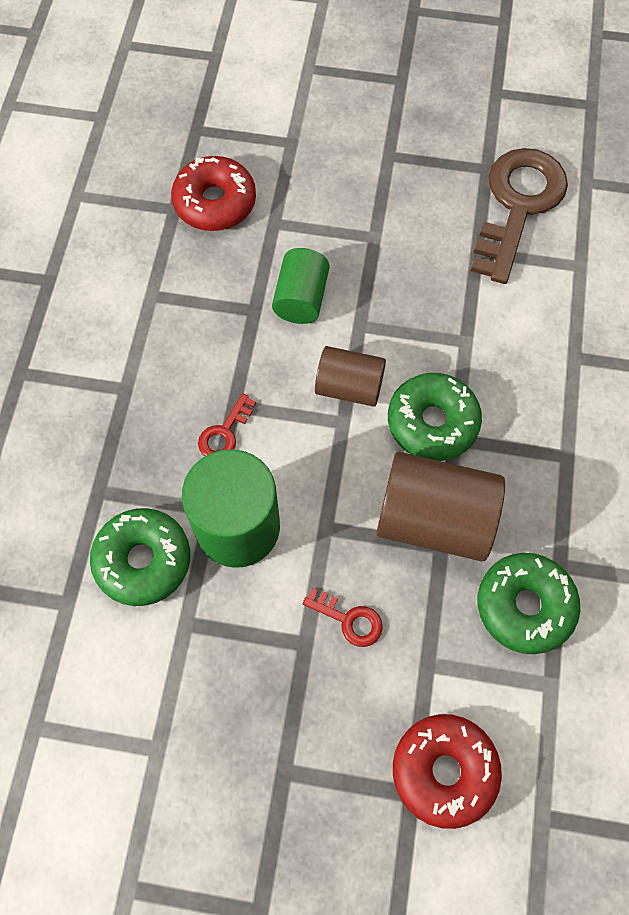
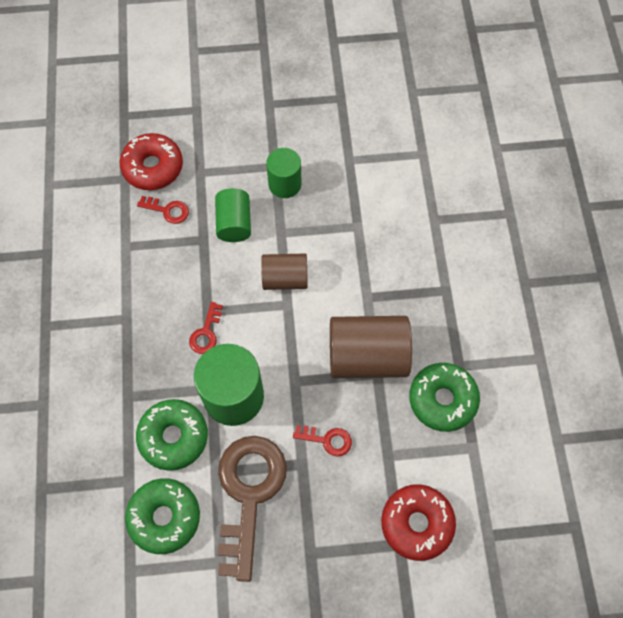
camera: 15 degrees left, 0 degrees up
green donut [388,373,482,461] -> green donut moved to [125,478,200,554]
brown key [471,148,568,284] -> brown key moved to [218,436,287,582]
none -> red key [137,196,189,224]
none -> green cylinder [266,148,301,198]

